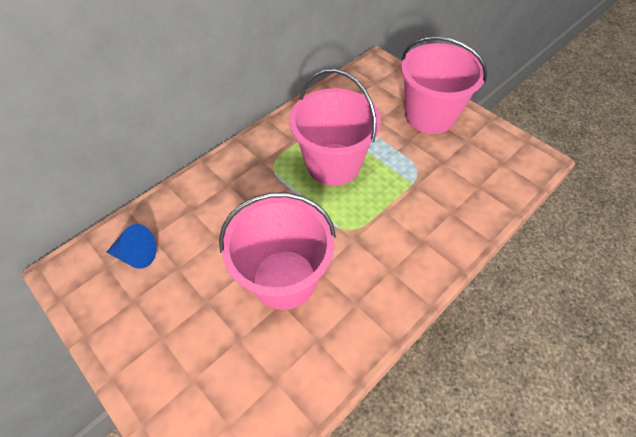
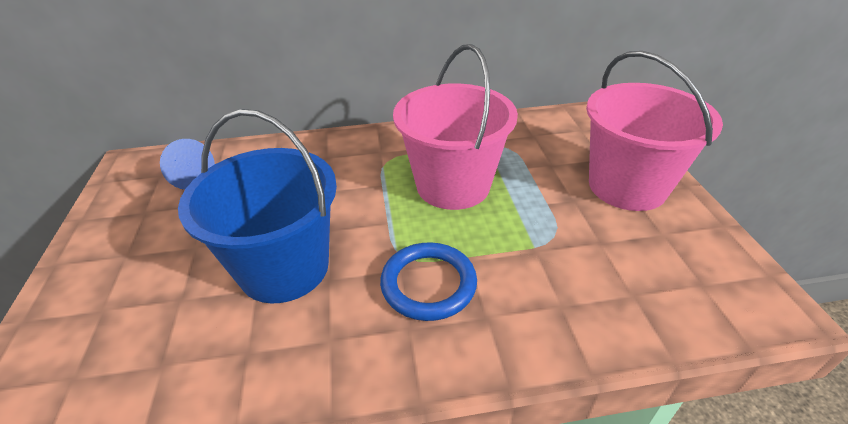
camera: 35 degrees right, 15 degrees down
pink bucket [219,192,336,310] -> blue bucket [178,109,337,303]
none -> blue ring [380,242,477,321]

